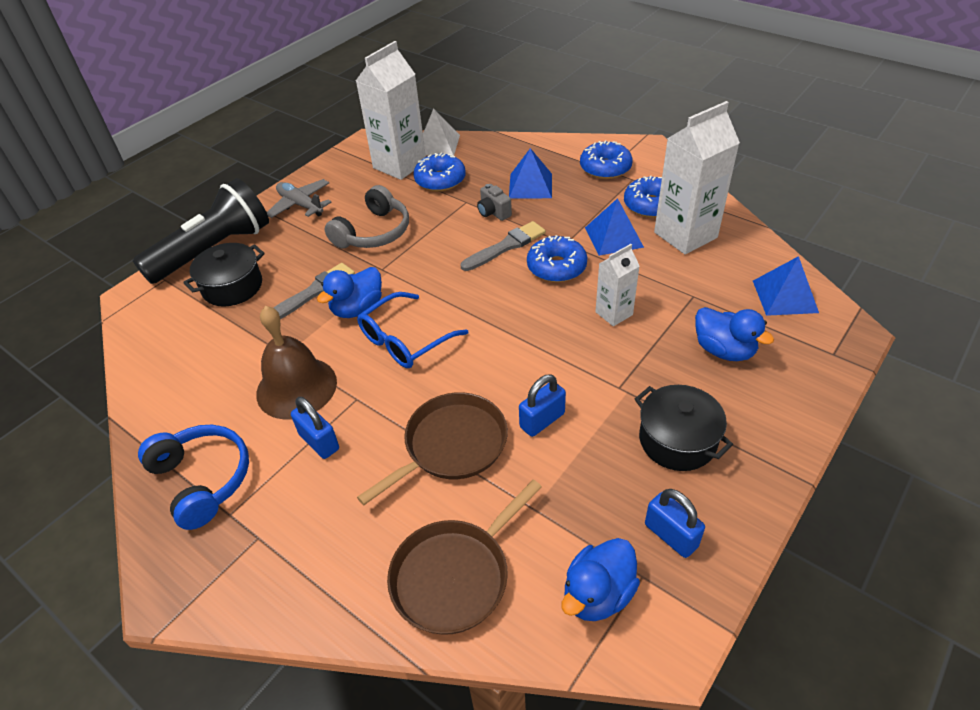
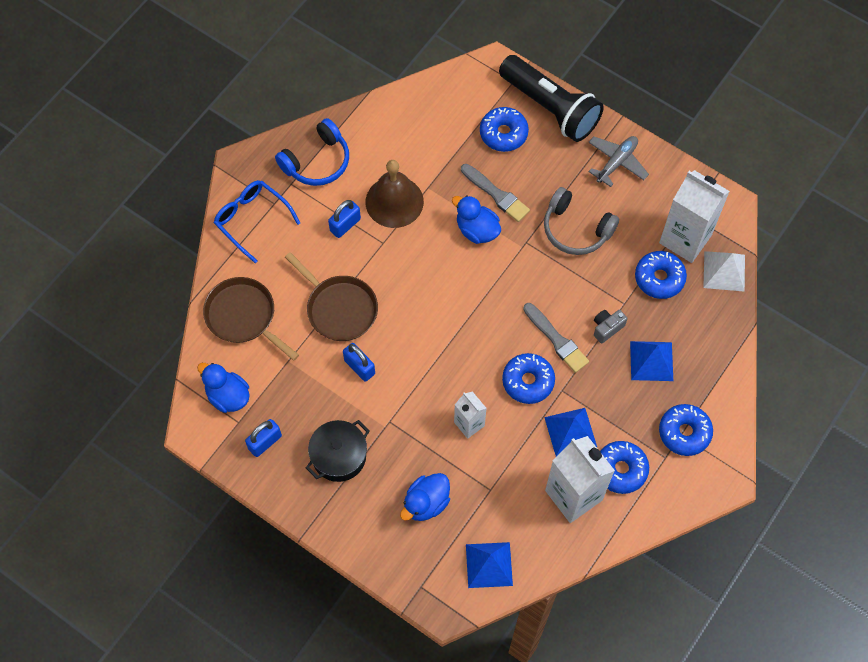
camera: 85 degrees right, 20 degrees up
black pot [183,243,265,306] -> blue donut [480,107,529,152]
blue glasses [357,292,468,368] -> blue glasses moved to [214,180,300,263]

